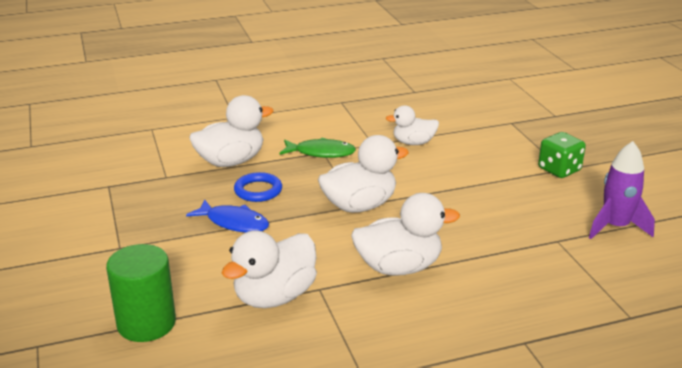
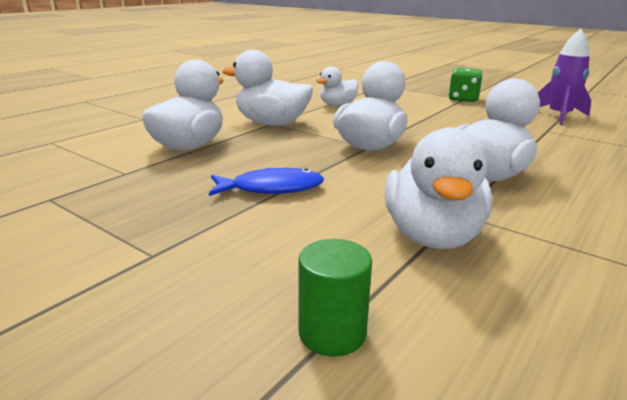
camera: 35 degrees left, 5 degrees down
green cylinder [106,244,176,342] -> green cylinder [298,239,372,357], size x0.64
blue ring [234,172,282,202] -> none
green fish [279,138,356,158] -> white duck [222,50,313,126]

